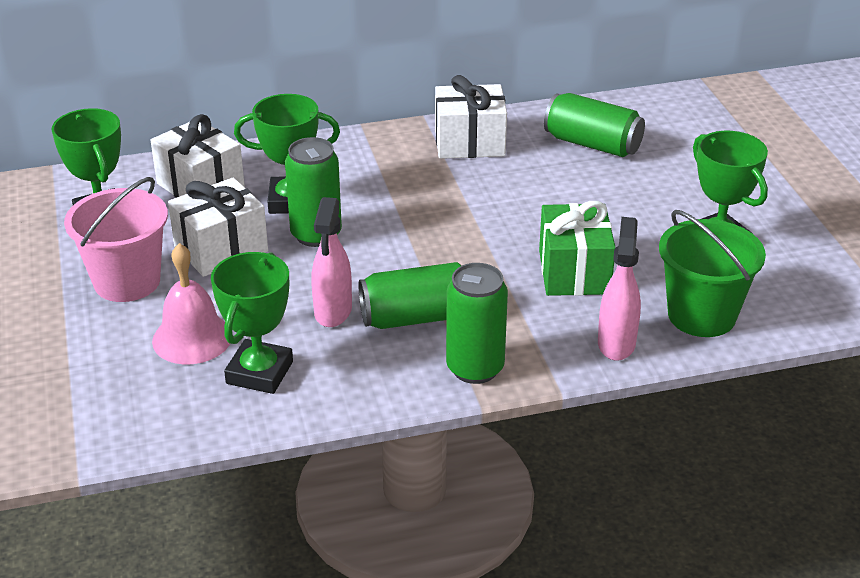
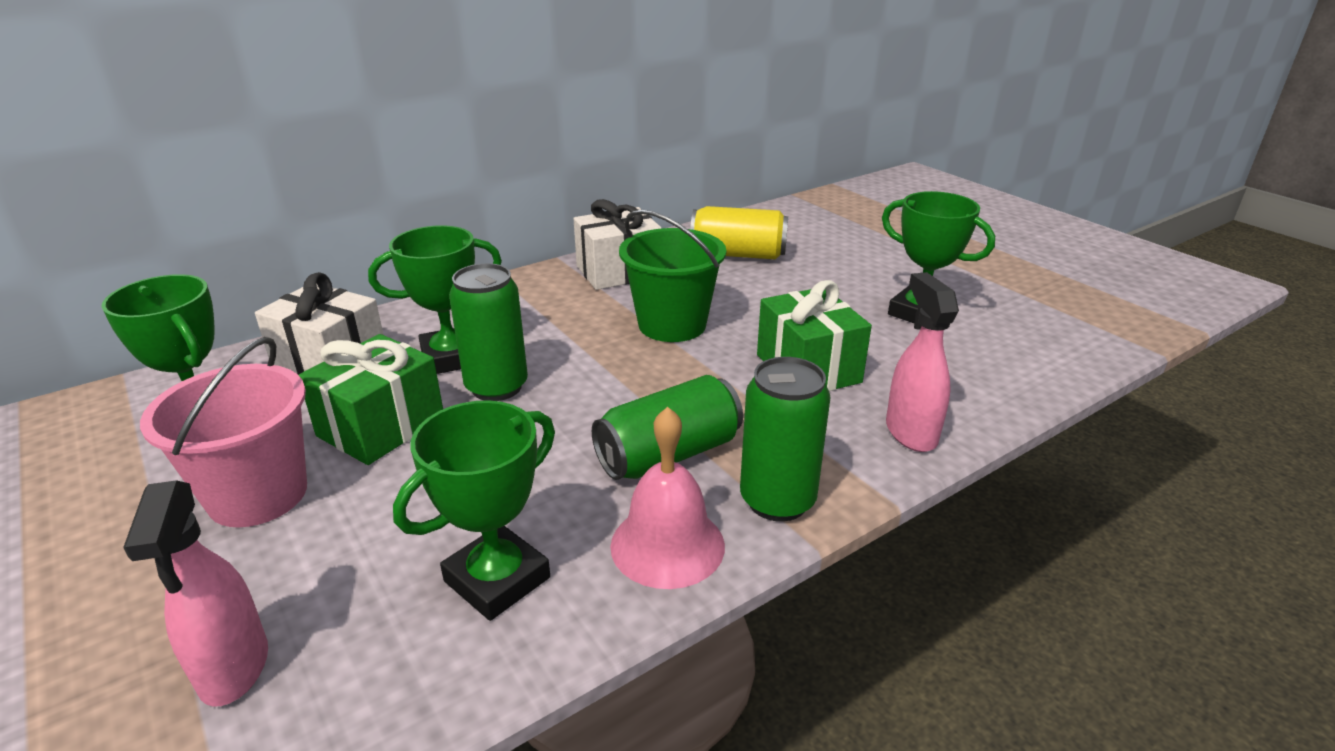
camera: 20 degrees left, 5 degrees down
pink bell [152,243,230,364] -> pink bell moved to [610,407,725,589]
white gift [168,177,268,277] -> green gift [299,334,443,465]
green trophy [211,252,293,394] -> green trophy turned 45 degrees clockwise [393,400,555,621]
pink spray bottle [311,197,352,327] -> pink spray bottle moved to [123,480,268,707]
green can [544,93,645,157] -> yellow can [690,206,788,260]
green bucket [659,210,766,337] -> green bucket moved to [619,209,726,342]

